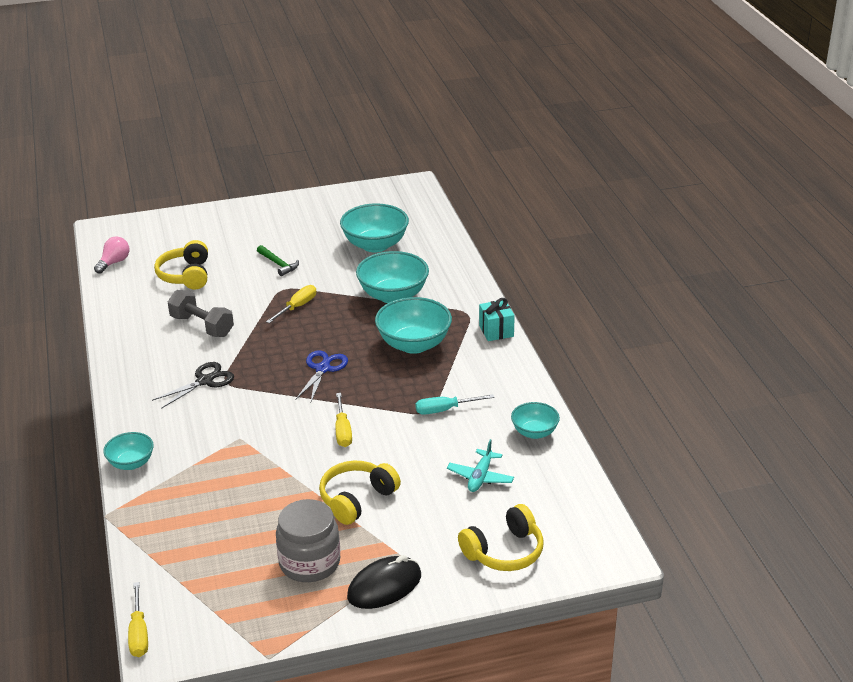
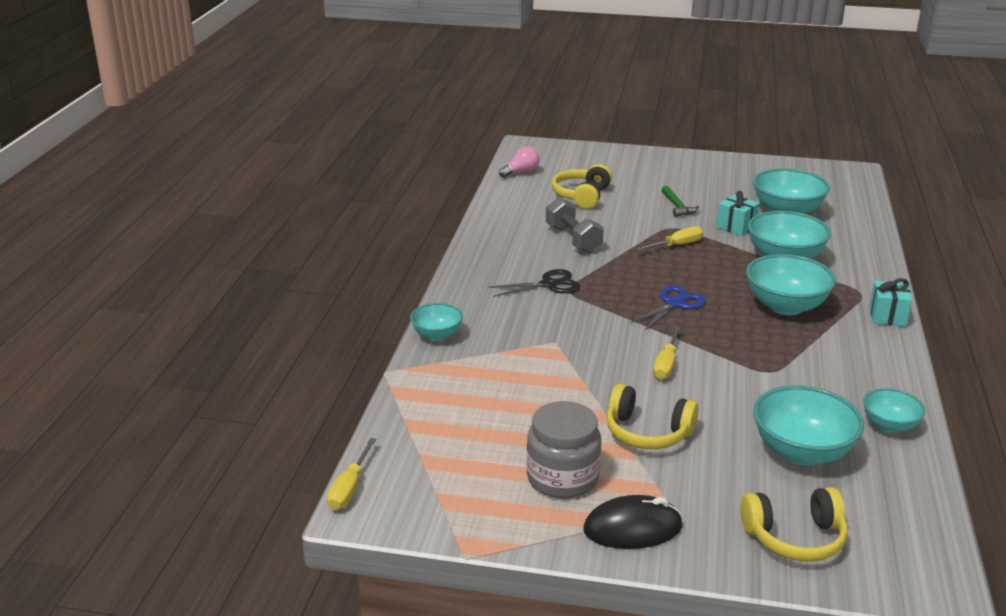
camera: 25 degrees right, 5 degrees down
yellow headphones [319,461,401,525] -> yellow headphones turned 135 degrees counterclockwise [606,384,698,449]
turquoise screwdriver [416,394,495,415] -> none
turquoise plane [447,439,514,492] -> turquoise bowl [753,385,864,465]
none -> turquoise gift [717,191,759,236]

